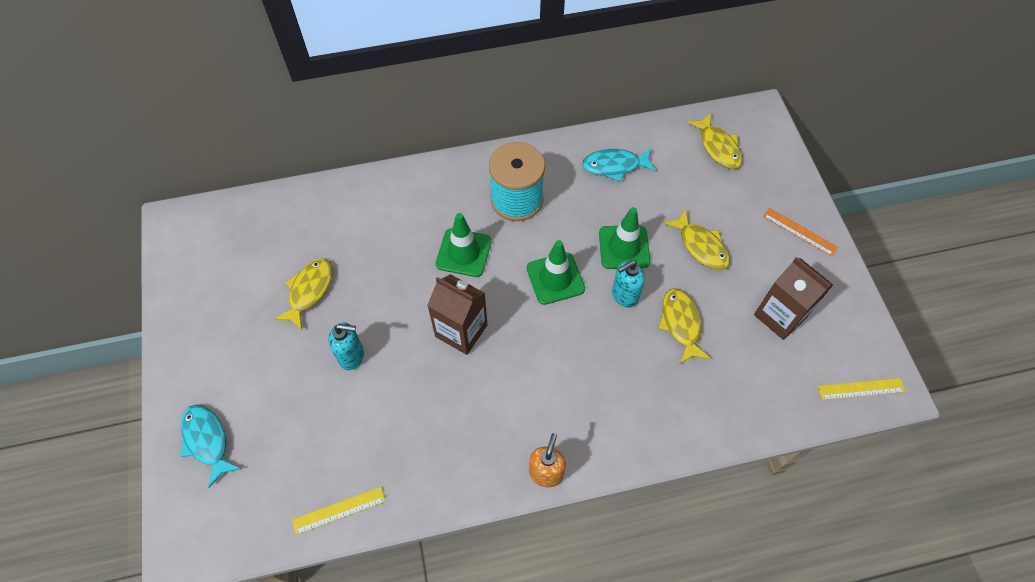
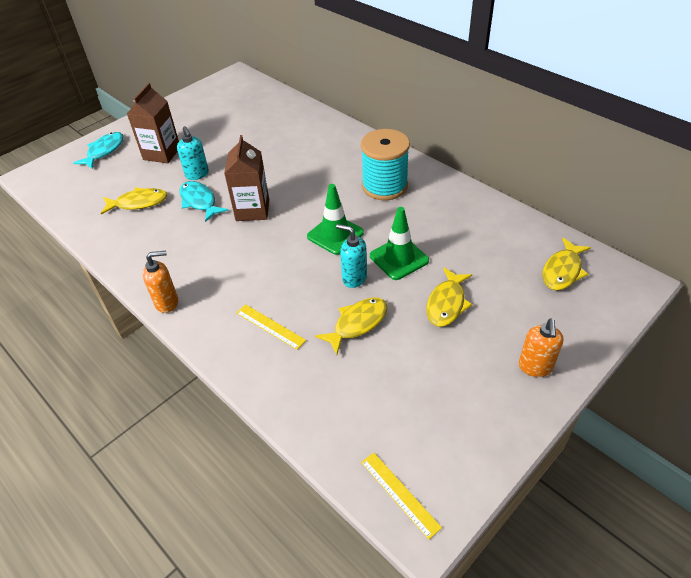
camera: 60 degrees right, 15 degrees down
yellow fish [274,258,332,330] -> yellow fish moved to [101,187,167,215]
yellow ruler [292,487,386,535] -> yellow ruler moved to [237,304,306,350]
green traffic cone [436,213,492,277] -> none
turquoise fish [582,148,656,182] -> turquoise fish moved to [179,181,228,222]
brown carton [754,257,833,340] -> brown carton moved to [127,83,179,163]
orange ruler [763,208,838,256] -> orange soap dispenser [519,318,563,377]

